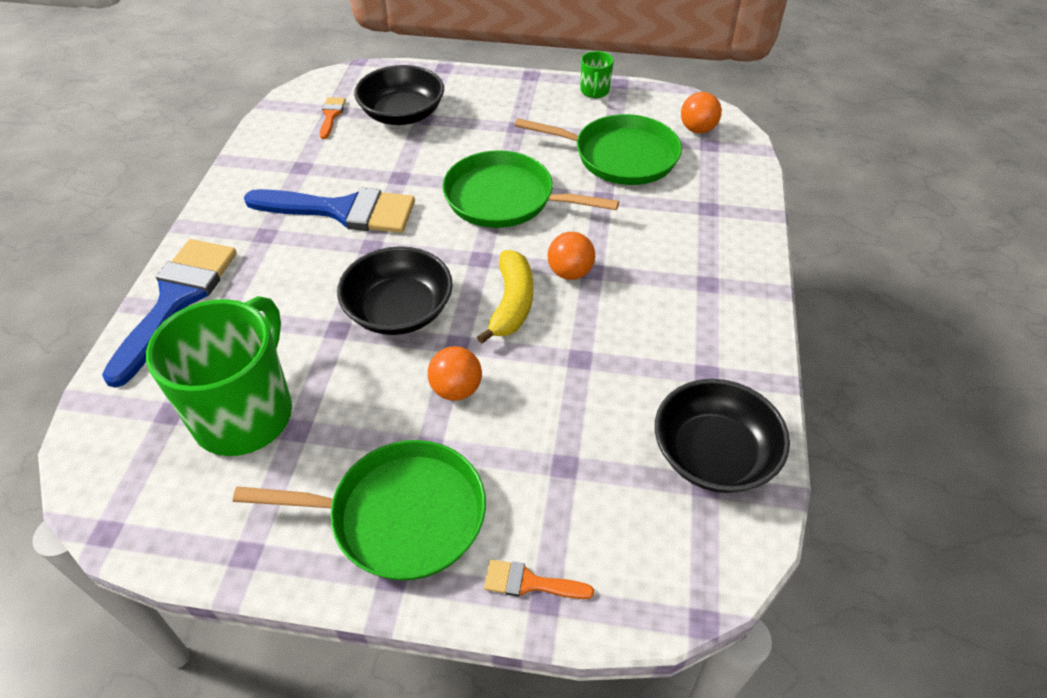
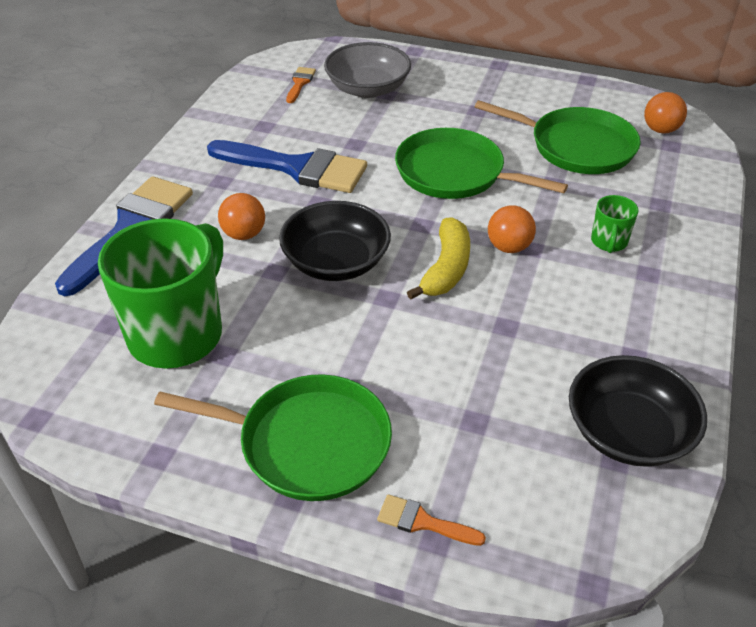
camera: 10 degrees right, 5 degrees down
black bowl [354,65,444,125] -> grey bowl [324,42,411,98]
orange ball [428,346,482,401] -> orange ball moved to [218,193,265,240]
green mug [580,51,614,98] -> green mug moved to [591,195,639,253]

